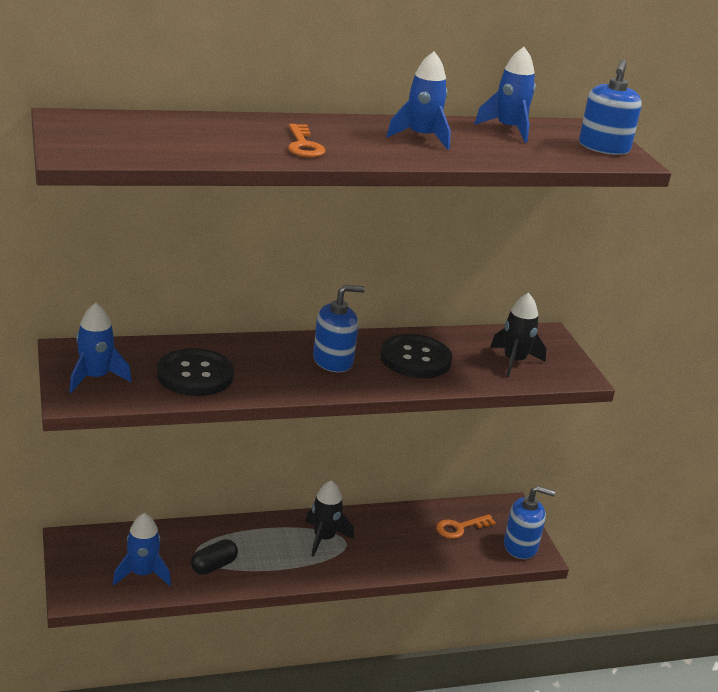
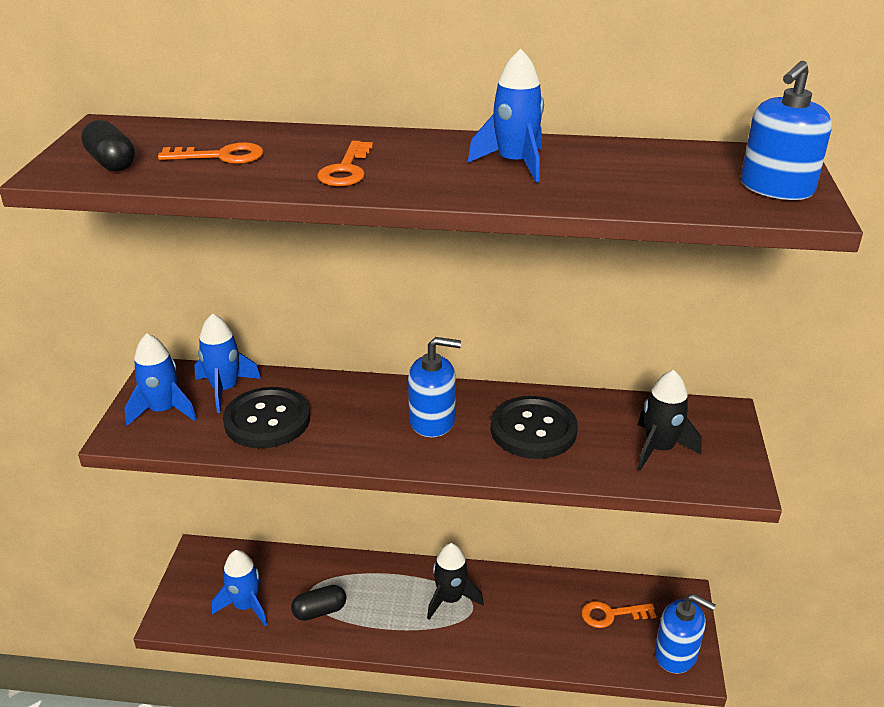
camera: 25 degrees right, 5 degrees up
blue rocket [474,47,536,143] -> blue rocket moved to [194,313,261,413]
none -> black capsule [81,120,135,172]
none -> orange key [158,142,264,164]

